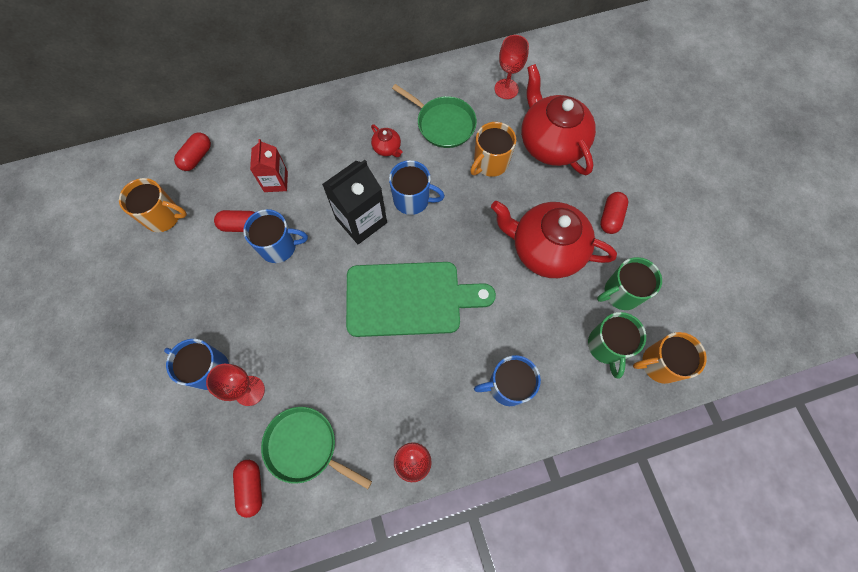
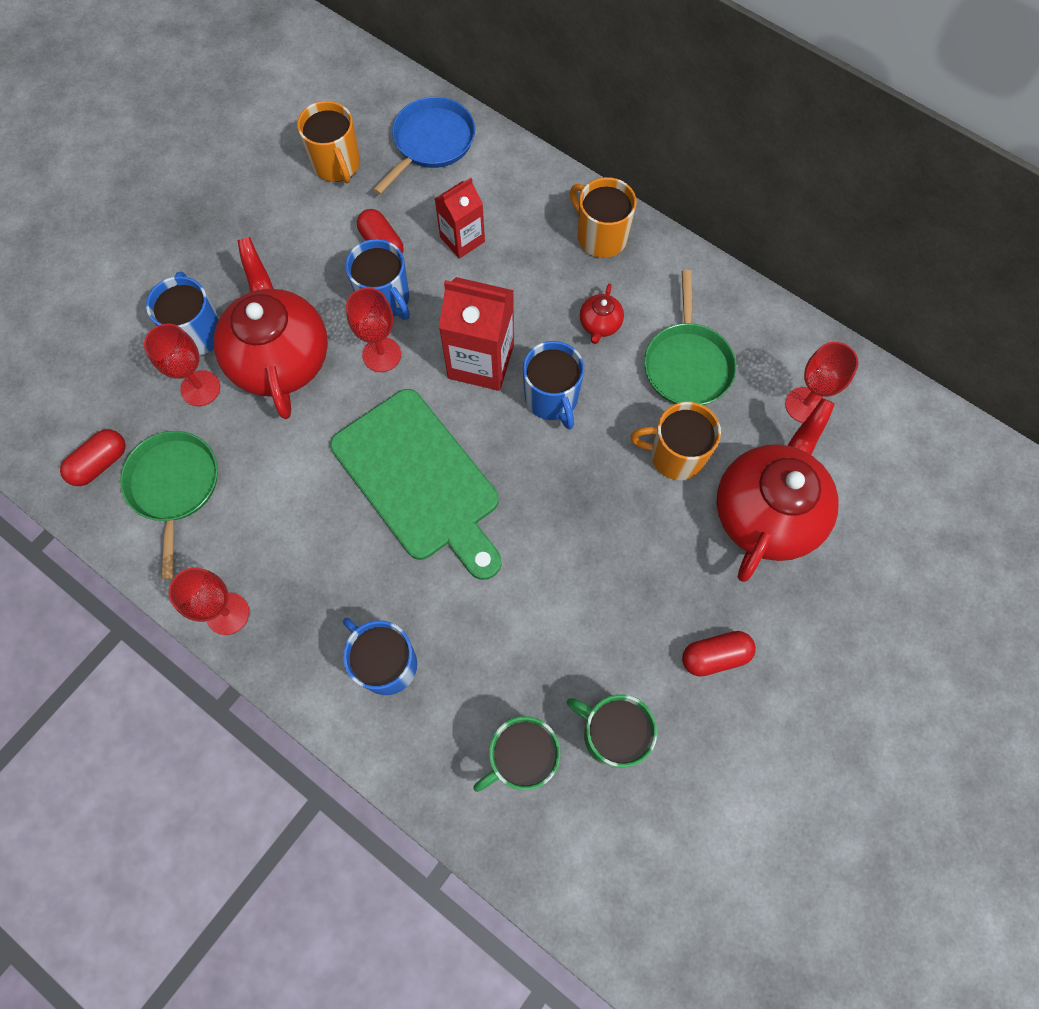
camera: 55 degrees right, 0 degrees up
red capsule [174,132,211,171] -> blue pan [373,97,475,195]
black carton [322,160,387,244] -> red carton [439,277,514,391]
red teapot [491,201,617,278] -> red teapot moved to [214,237,328,419]
orange mug [633,332,707,384] -> orange mug moved to [570,177,637,258]
none -> red goblet [346,288,401,372]

